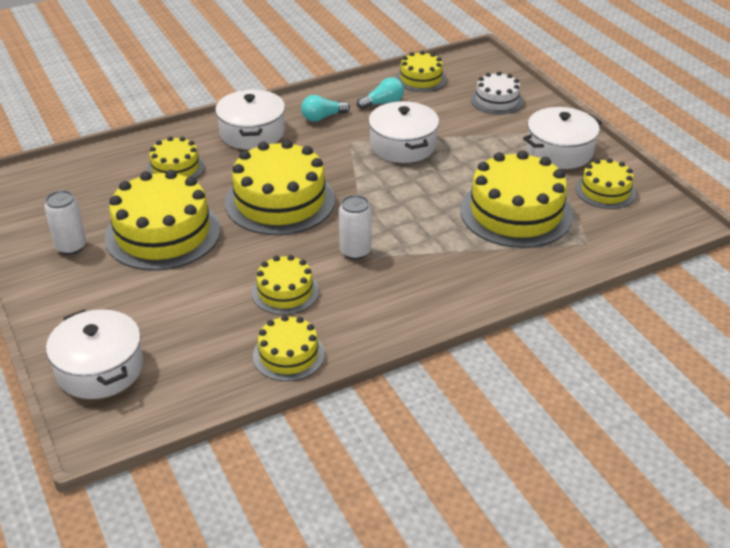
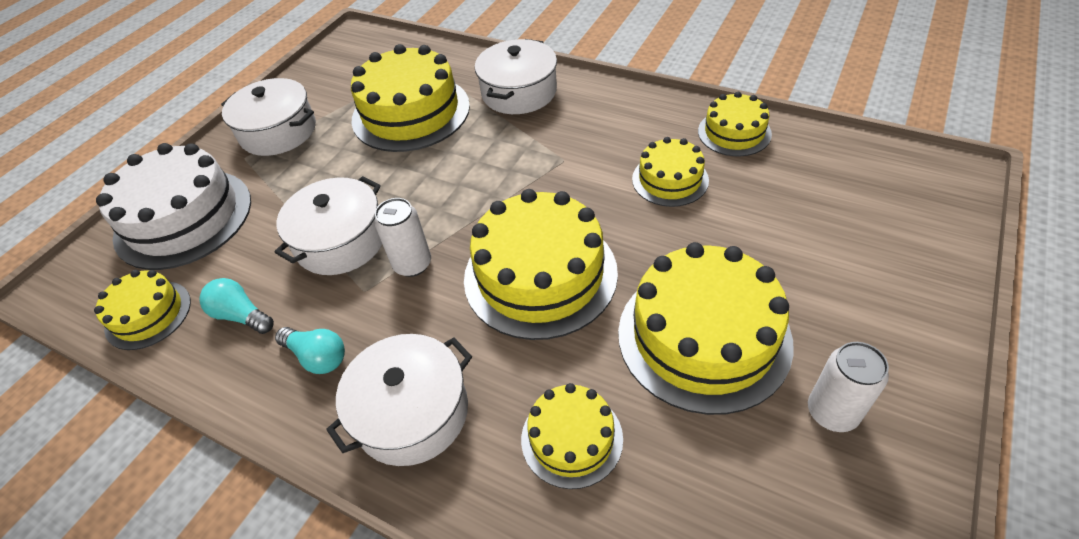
camera: 120 degrees left, 10 degrees up
white pot [46,309,143,399] -> white pot moved to [475,39,557,114]
white can [339,195,372,260] -> white can moved to [374,198,431,277]
white cake [471,72,524,115] -> white cake [96,143,251,270], size x1.83
yellow cake [576,158,636,209] -> none

